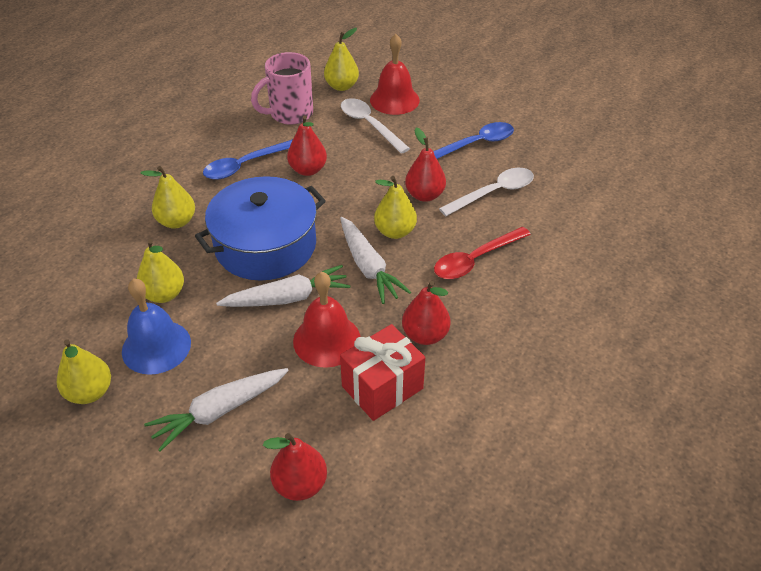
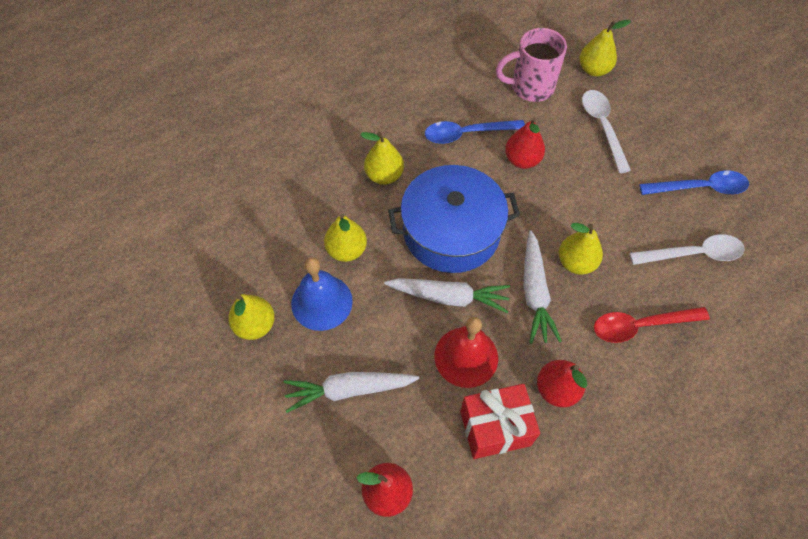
camera: 25 degrees right, 15 degrees up
red bell [370,34,420,115] -> none
red pear [405,128,446,202] -> none

